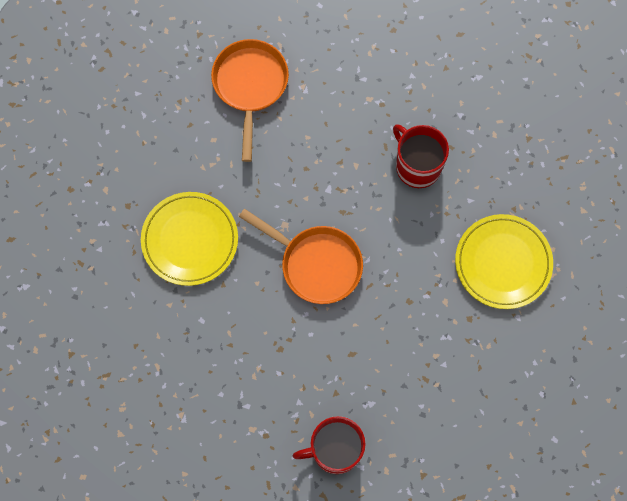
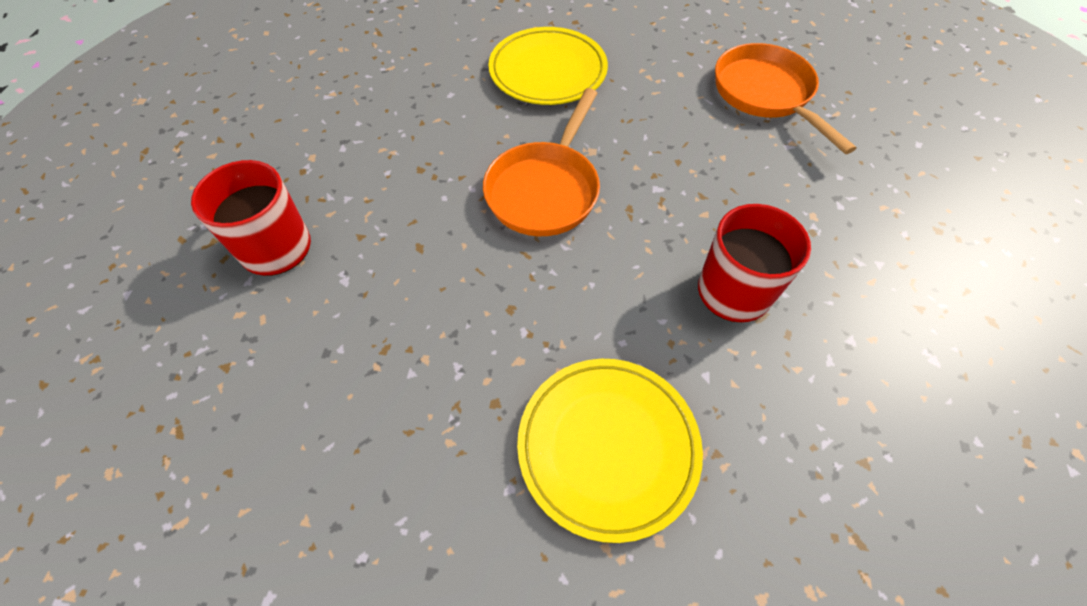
camera: 80 degrees right, 15 degrees down
orange pan [211,39,289,162] -> orange pan turned 105 degrees counterclockwise [715,43,856,154]

